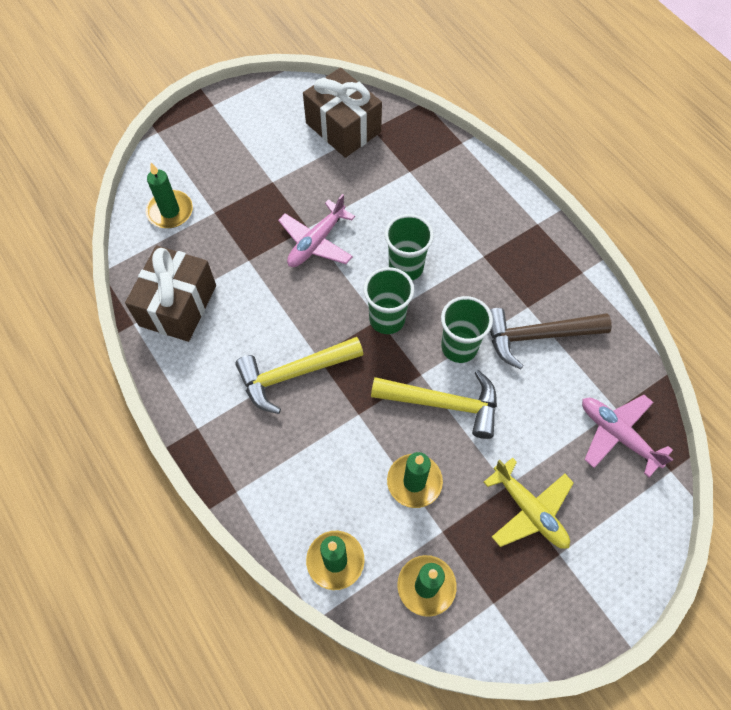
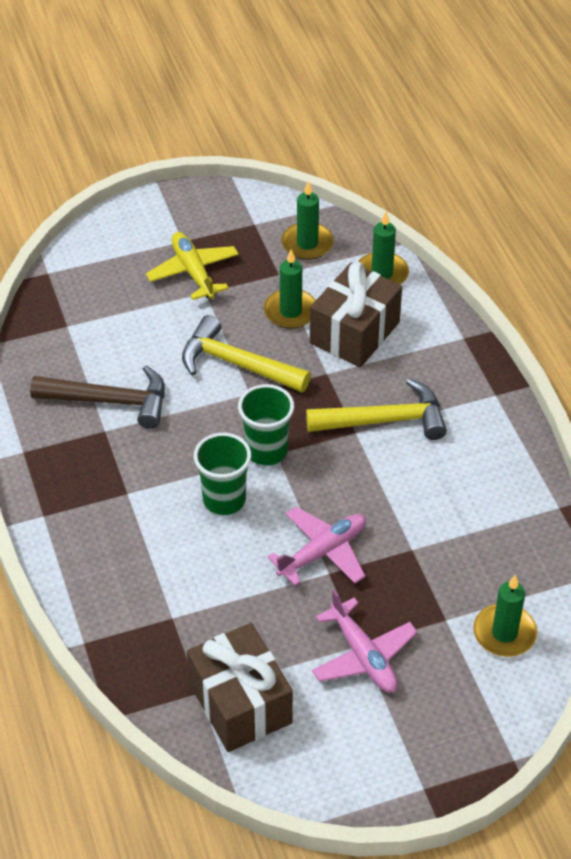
camera: 165 degrees left, 15 degrees down
brown gift [125,246,216,342] -> brown gift moved to [310,262,402,367]
green cup [441,296,493,363] -> none
pink plane [582,395,673,477] -> pink plane moved to [312,589,418,693]

